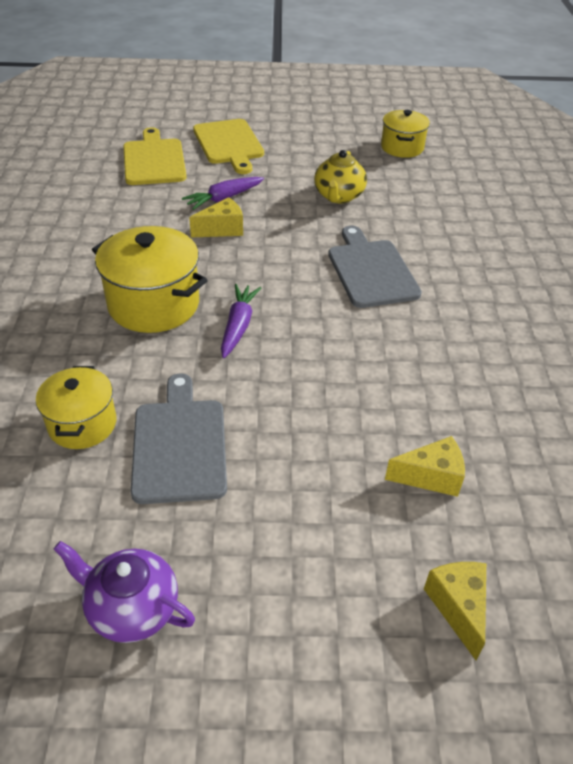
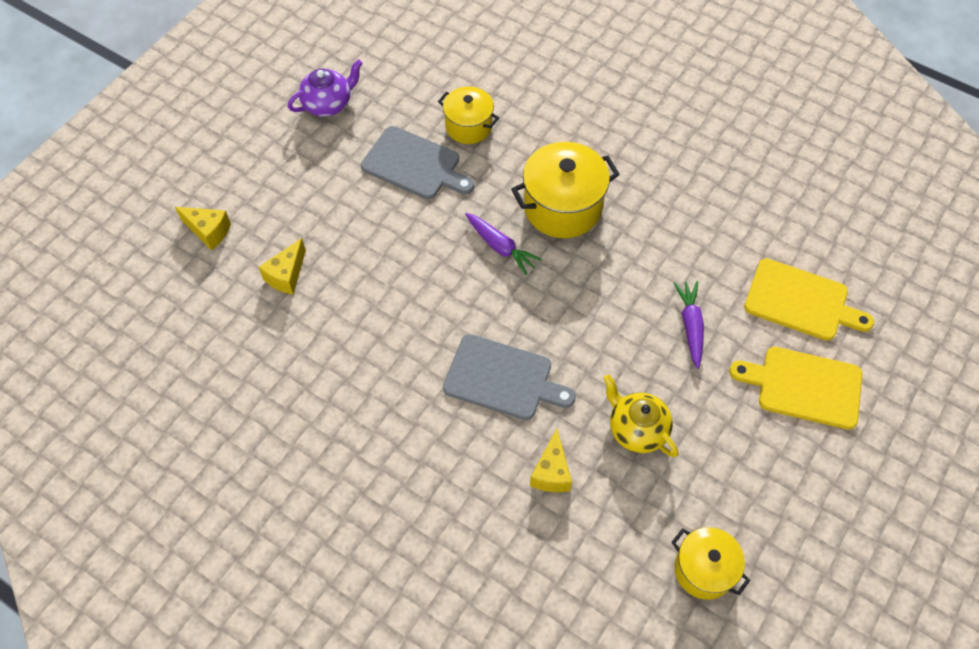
camera: 125 degrees right, 15 degrees up
yellow cheese [189,197,243,238] -> yellow cheese moved to [530,429,572,492]

